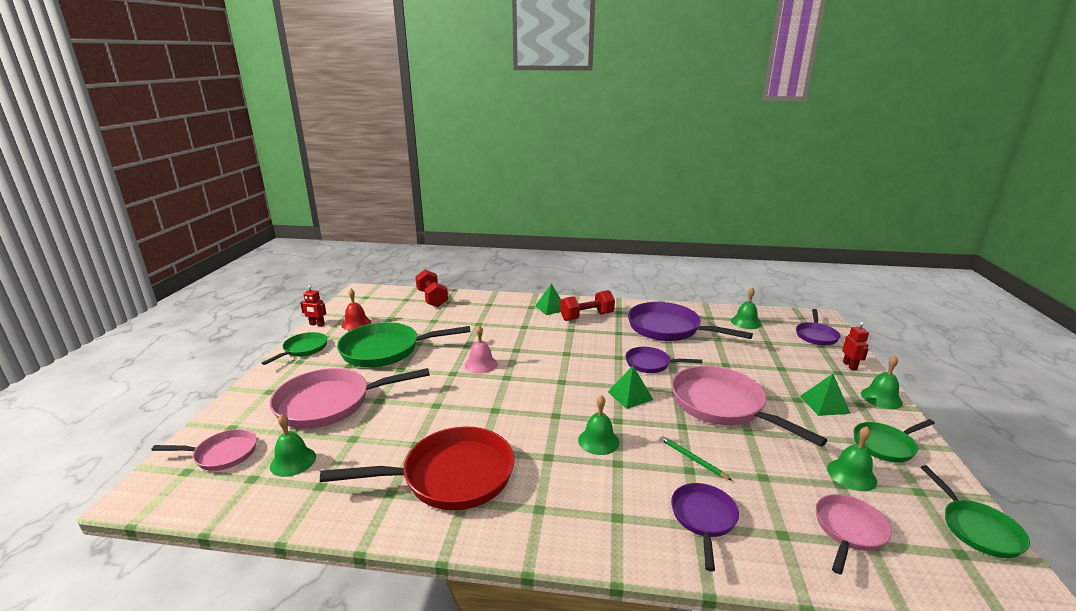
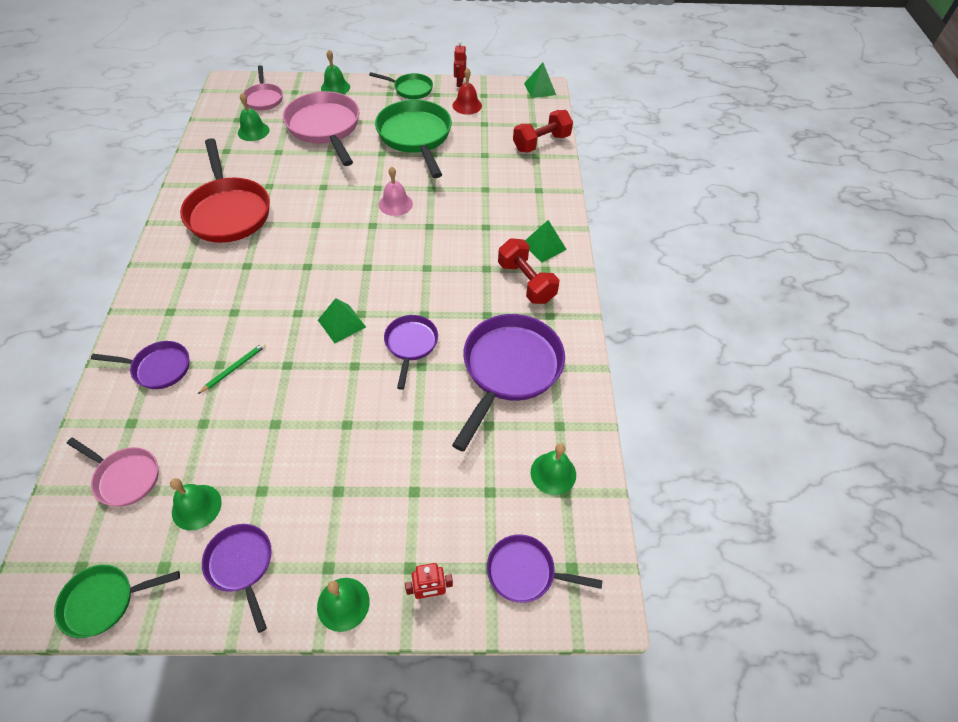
camera: 80 degrees right, 30 degrees up
green bell [578,395,619,455] -> green bell moved to [321,50,350,94]
pink pan [671,366,827,447] -> none
green pyramid [800,374,851,416] -> green pyramid moved to [524,63,556,98]
green pan [854,419,935,463] -> purple pan [202,524,272,633]

